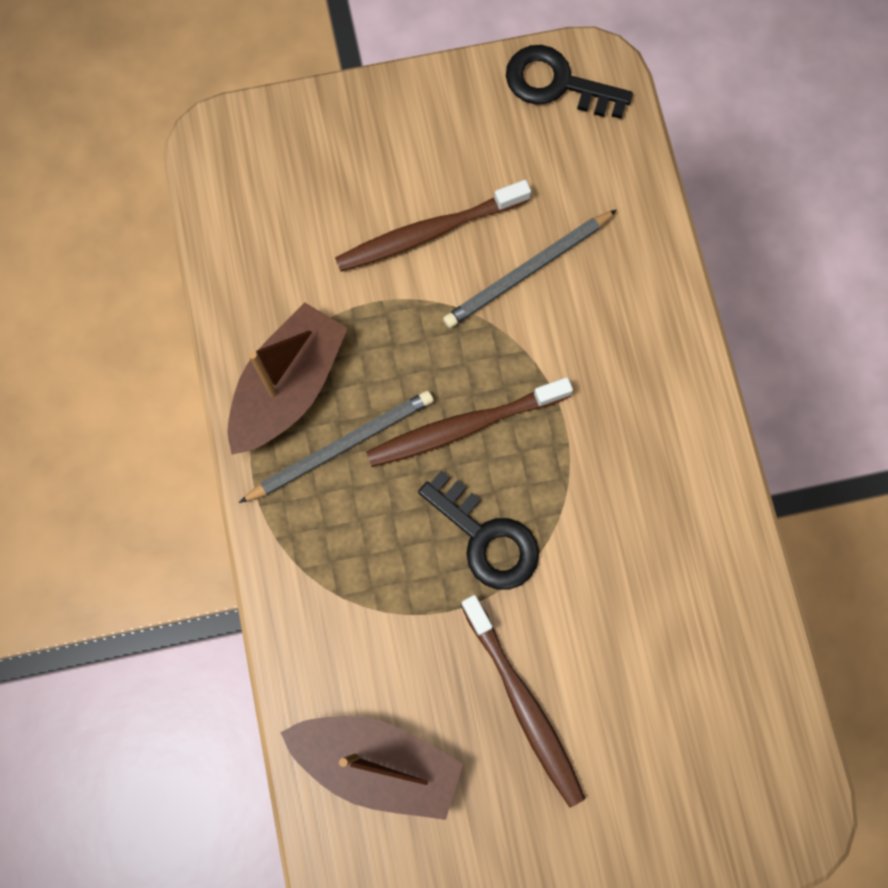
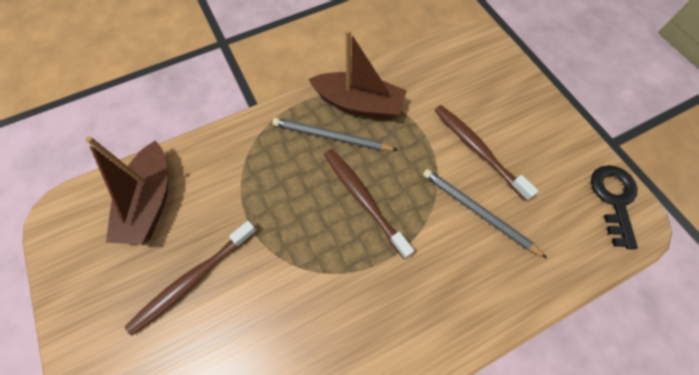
camera: 75 degrees right, 10 degrees down
grey pencil [239,391,434,503] -> grey pencil turned 150 degrees clockwise [272,118,397,151]
black key [418,470,539,590] -> none

